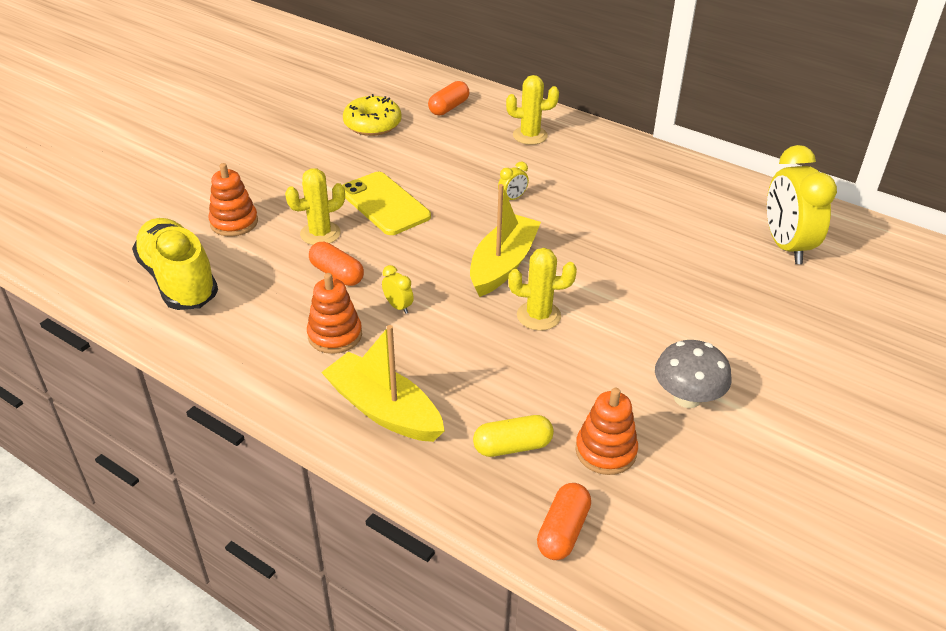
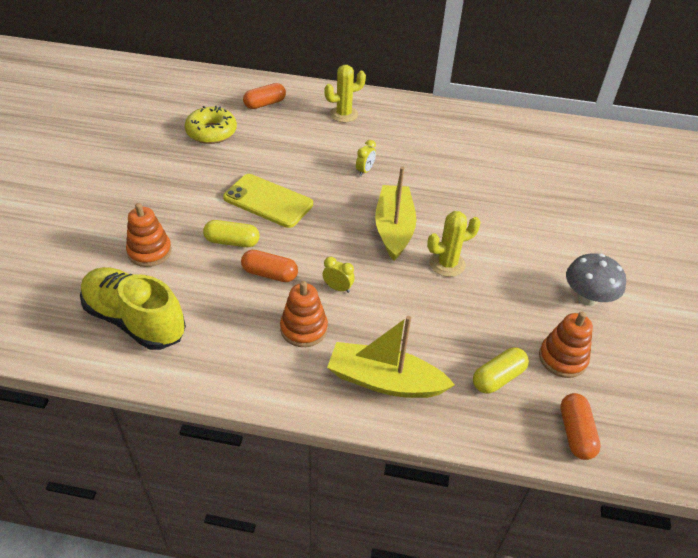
camera: 25 degrees left, 5 degrees up
yellow cactus [285,168,345,245] -> yellow capsule [203,220,260,247]
orange capsule [428,81,469,116] -> orange capsule turned 45 degrees clockwise [243,83,286,109]
yellow clock [767,145,837,264] -> none

